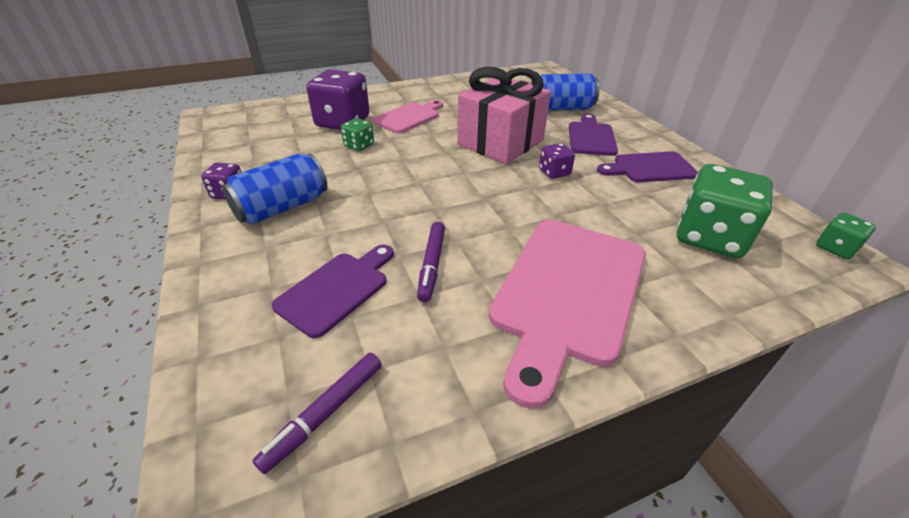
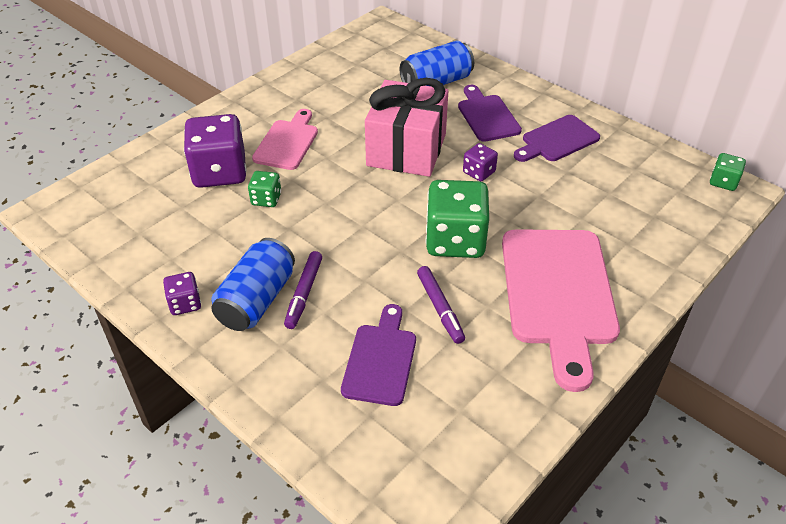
camera: 25 degrees left, 5 degrees up
purple marker [253,353,382,474] -> purple marker moved to [284,251,322,329]
green dice [677,164,773,258] -> green dice moved to [425,180,489,258]

